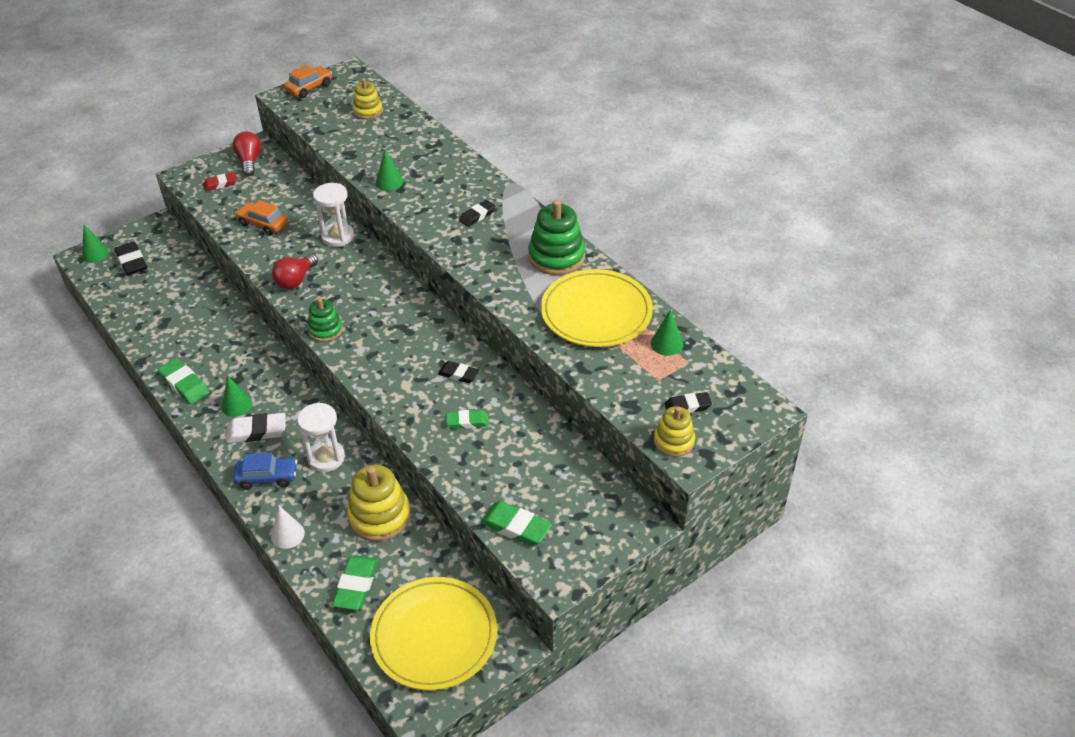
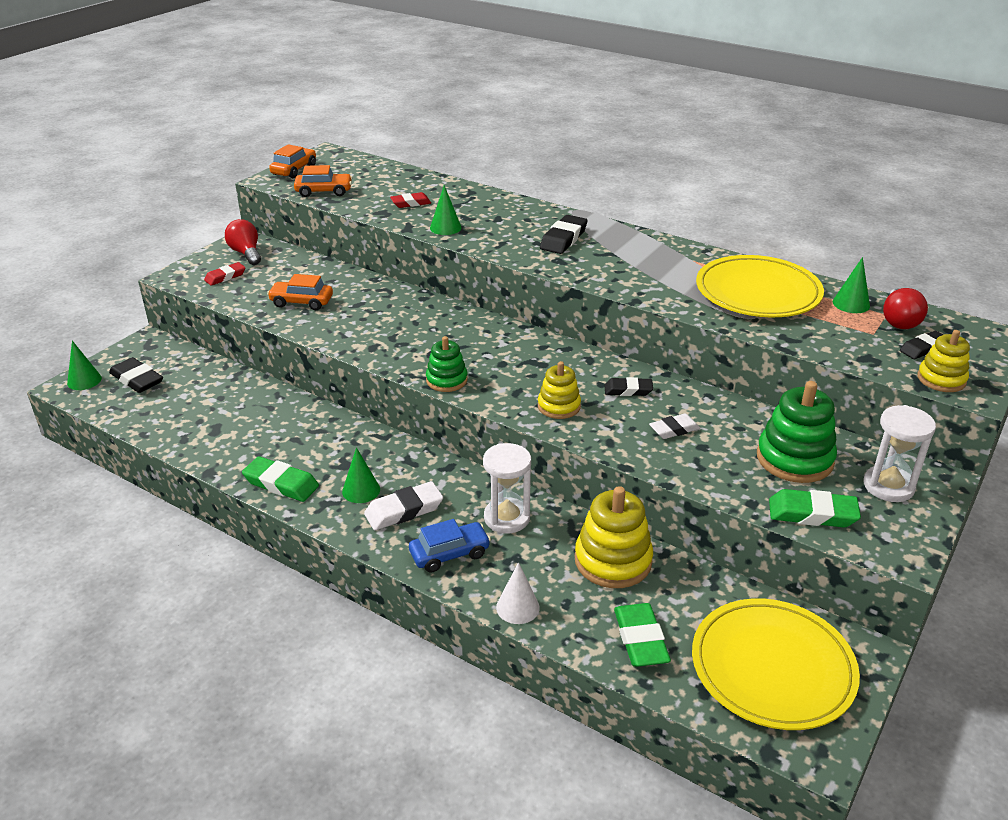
camera: 20 degrees left, 10 degrees down
red light bulb [272,254,318,289] -> red light bulb moved to [883,288,928,329]
white hourglass [313,183,354,247] -> white hourglass moved to [863,405,936,502]
yellow stacking toy [352,78,383,119] -> yellow stacking toy moved to [538,361,581,419]
green eraser [446,410,489,429] -> white eraser [649,413,700,439]
black eraser [459,200,495,227] -> black eraser [540,215,588,254], size x1.52
green stacking toy [528,200,585,275] -> green stacking toy moved to [757,381,837,483]
none -> orange car [294,165,353,197]
none -> red eraser [390,192,431,208]

